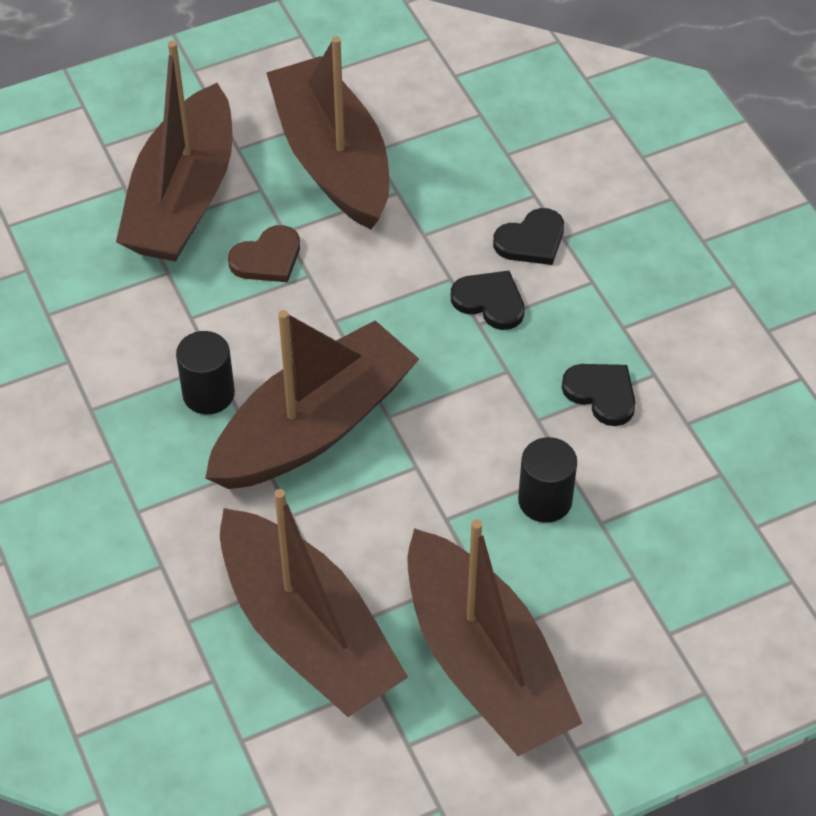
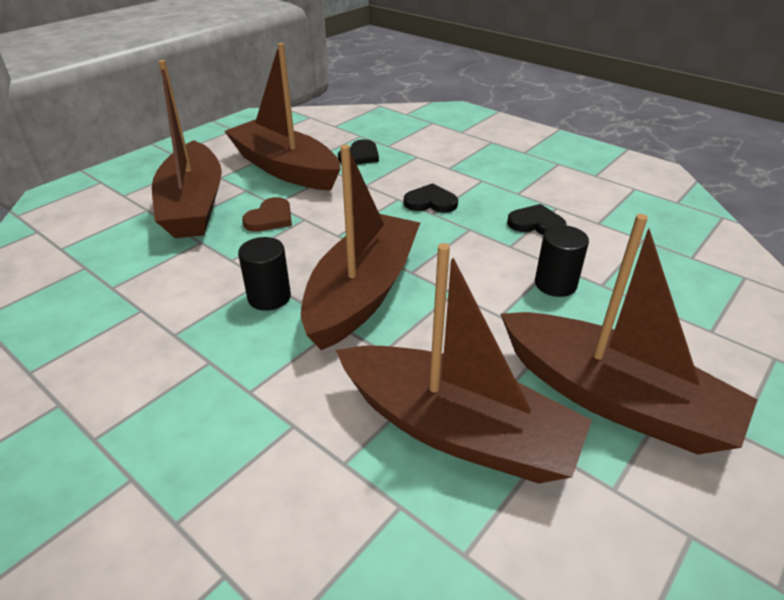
camera: 25 degrees left, 15 degrees down
black heart [493,208,564,265] -> black heart moved to [338,139,379,165]

